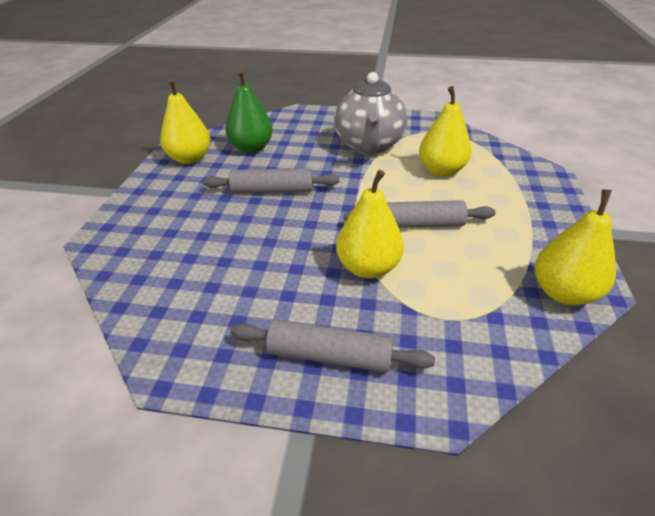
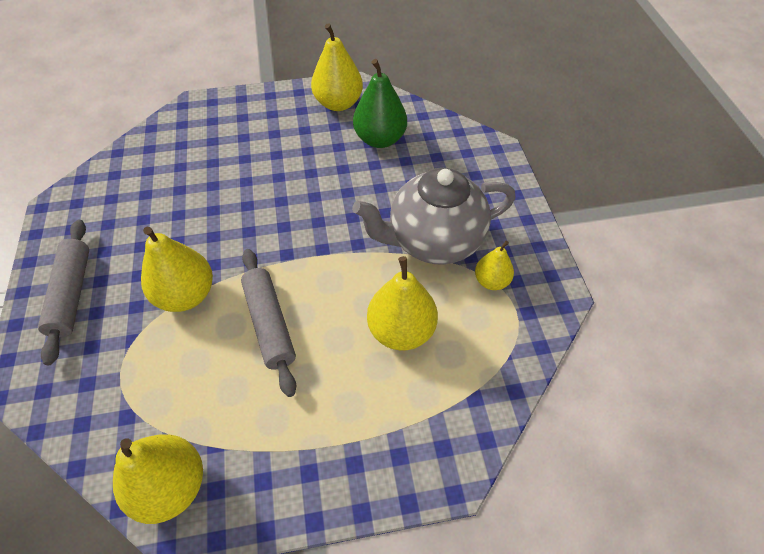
camera: 70 degrees right, 15 degrees up
grey rolling pin [203,168,339,193] -> none
none -> yellow pear [475,241,514,290]

